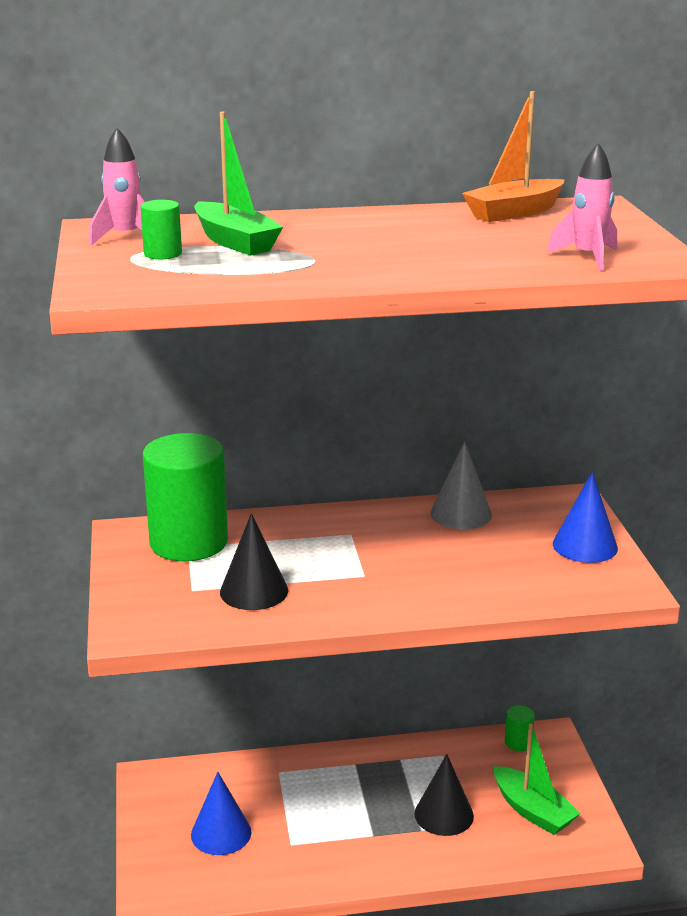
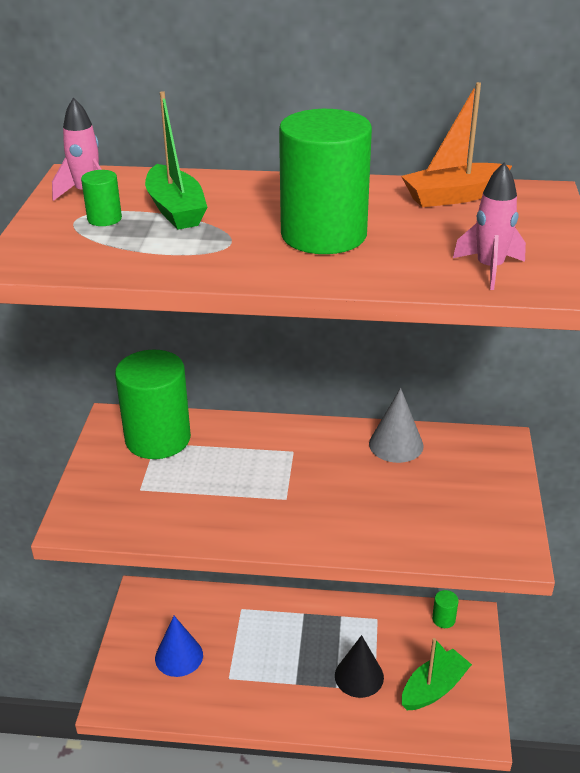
camera: 15 degrees right, 10 degrees up
black cone [220,513,288,610] -> none
green boat [494,724,580,835] -> green boat turned 105 degrees counterclockwise [402,638,472,710]
blue cone [553,471,618,563] -> none
none -> green cylinder [279,109,372,254]

